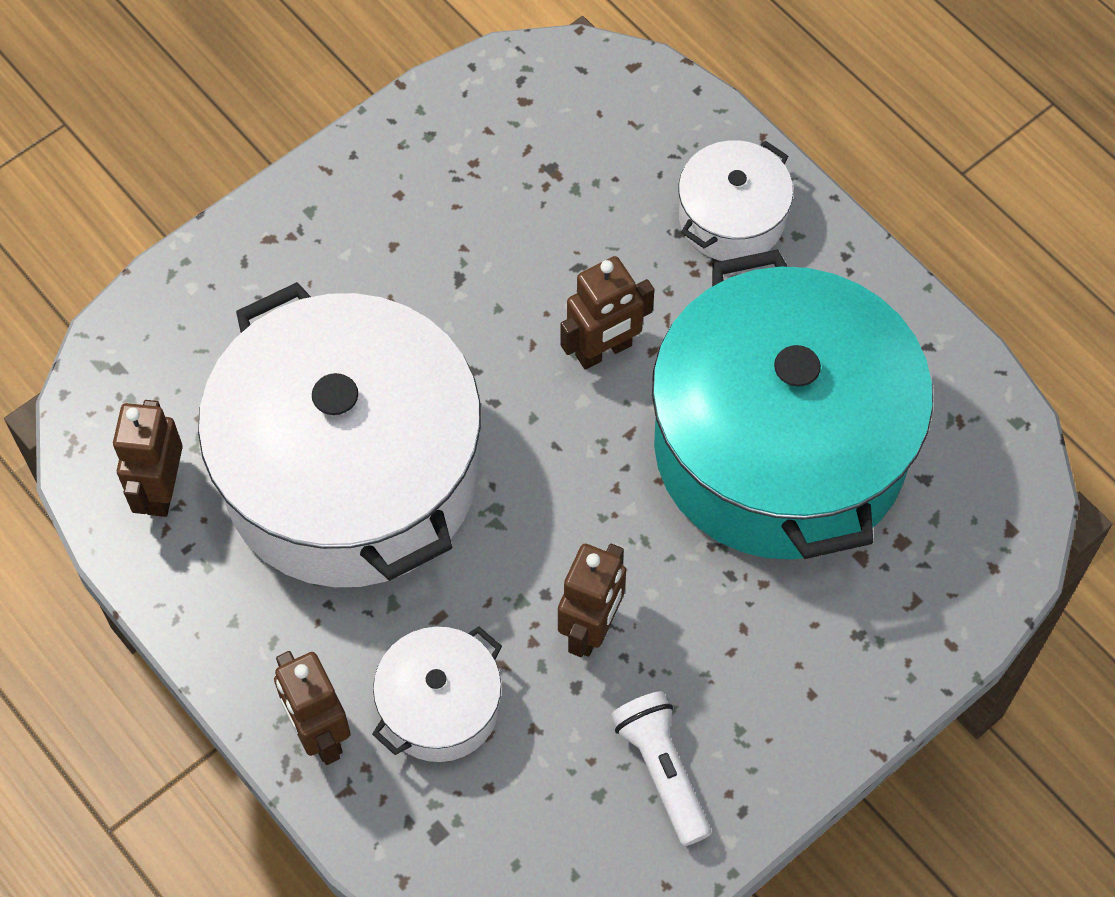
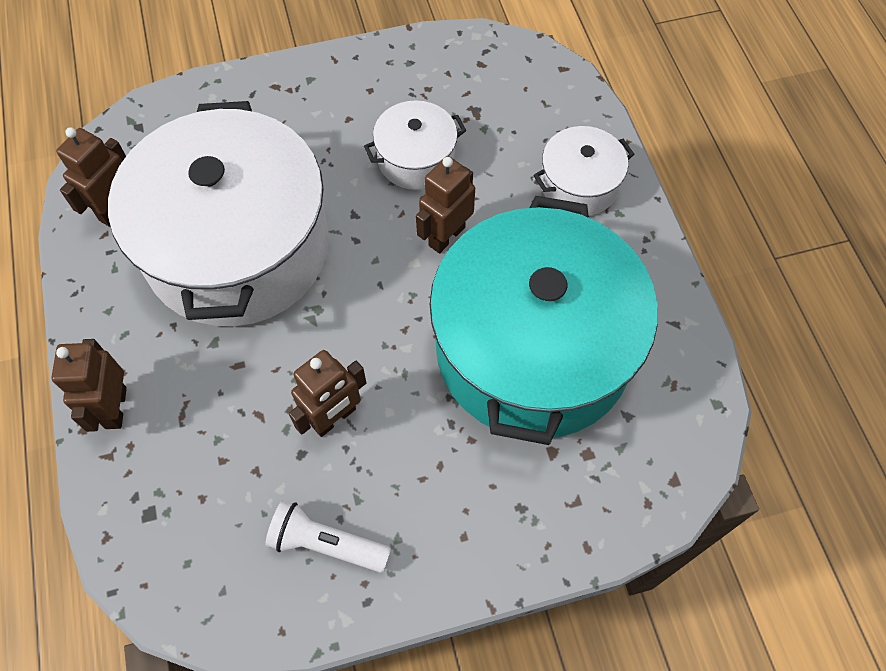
camera: 25 degrees right, 0 degrees up
white pot [372,626,502,762] -> white pot moved to [364,100,466,190]
brown robot [561,256,654,370] -> brown robot turned 135 degrees clockwise [416,156,475,253]
white flashlight [611,691,711,846] -> white flashlight turned 75 degrees counterclockwise [265,500,391,573]

